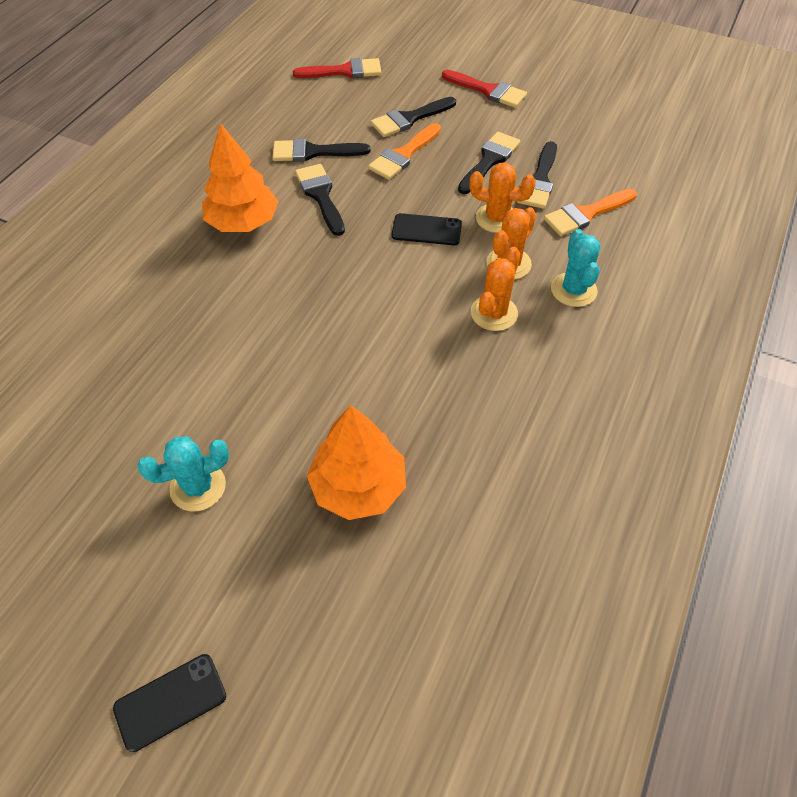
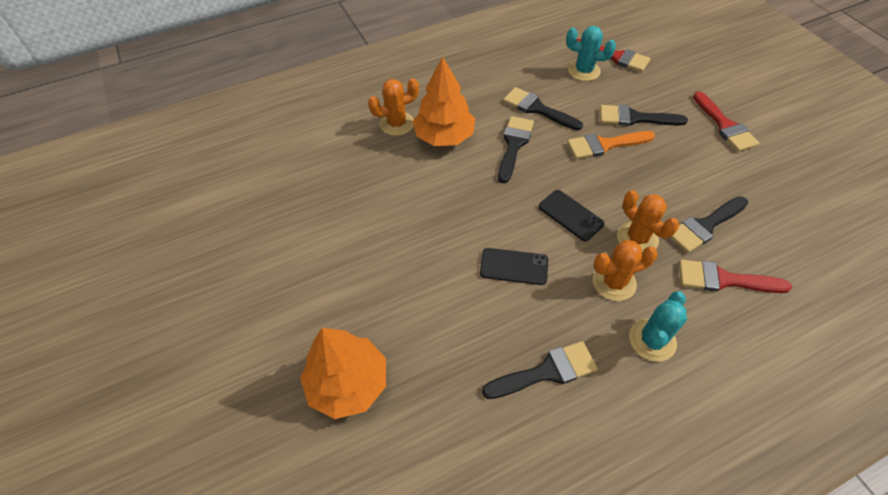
camera: 40 degrees right, 0 degrees up
black phone [113,654,226,752] -> black phone moved to [480,248,548,285]
turquoise cactus [137,437,229,511] -> turquoise cactus moved to [566,26,616,81]
black brush [458,132,520,194] -> black brush moved to [482,341,598,399]
orange cactus [471,247,520,331] -> orange cactus moved to [368,78,419,136]
orange brush [544,189,637,236] -> red brush [679,260,792,293]

